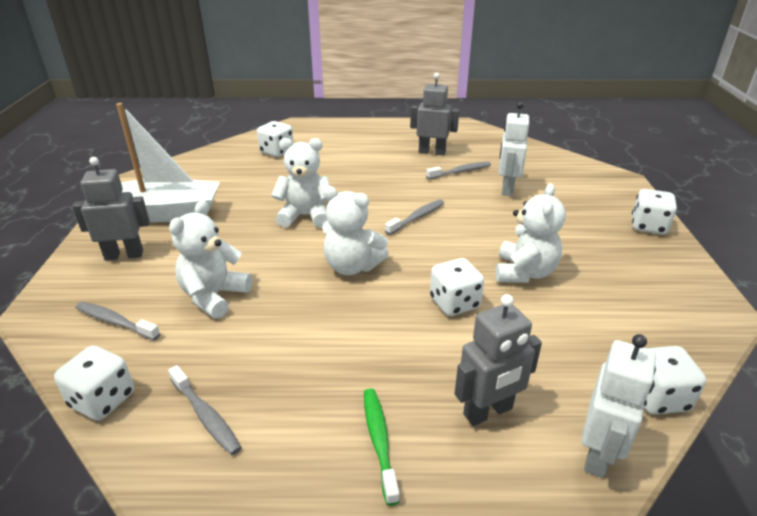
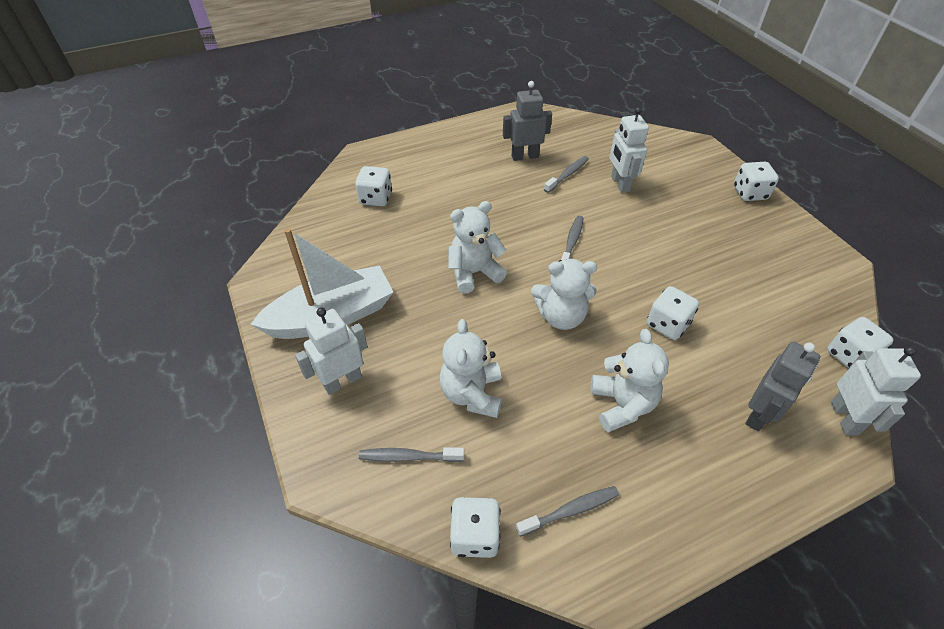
camera: 25 degrees left, 15 degrees up
grey robot [72,157,150,261] -> white robot [295,307,368,395]
grey toothbrush [168,365,242,455] -> grey toothbrush turned 45 degrees counterclockwise [516,486,619,537]
green toothbrush [364,389,400,506] -> none
white teddy bear [496,183,566,283] -> white teddy bear moved to [590,329,669,432]

